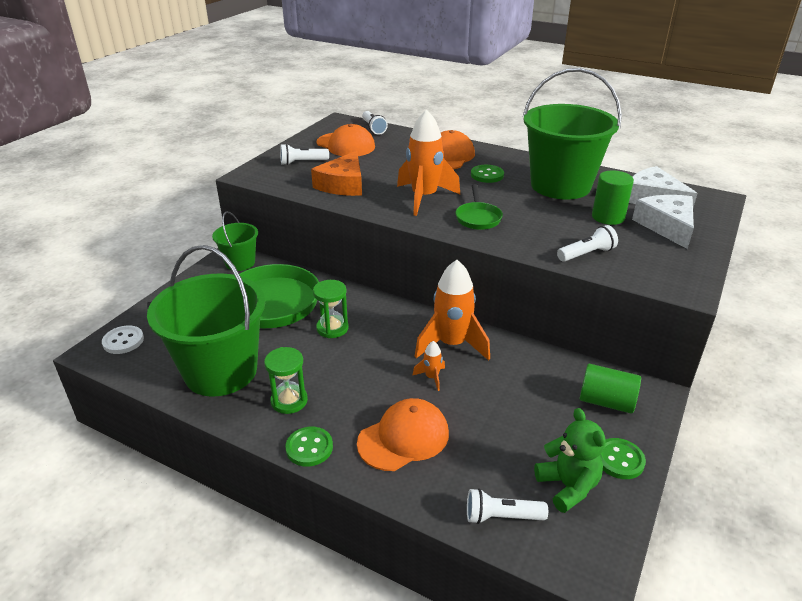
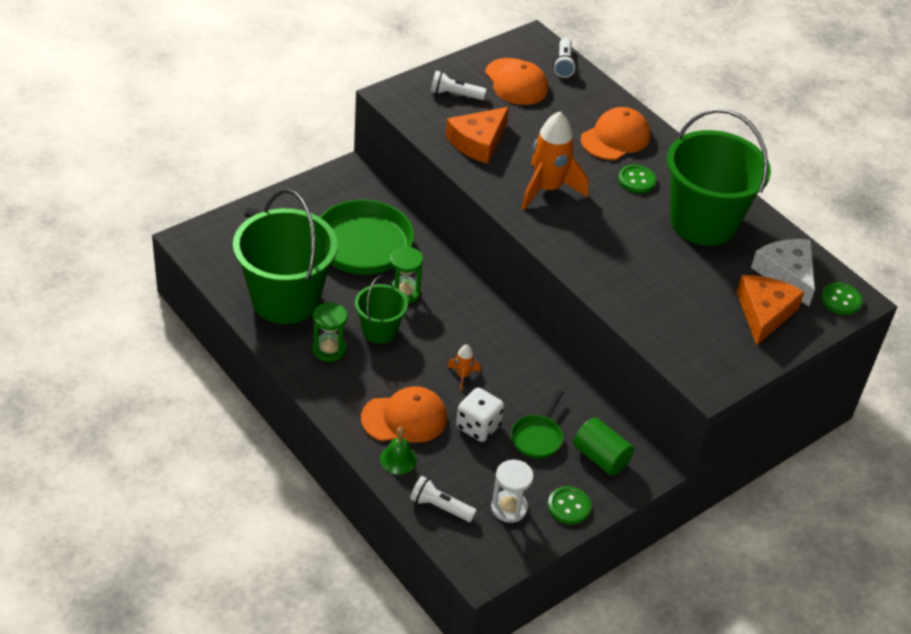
camera: 20 degrees right, 10 degrees up
white button [102,325,144,354] -> none
green bucket [212,211,258,271] -> green bucket moved to [355,276,408,344]
green button [285,427,333,467] -> green button moved to [821,282,863,315]
orange rocket [415,260,490,361] -> none
green pan [455,184,503,230] -> green pan moved to [511,390,564,459]
green teddy bear [534,408,606,513] -> white hourglass [491,460,534,523]
white flashlight [557,225,618,262] -> none
green cylinder [592,171,634,225] -> none
white cheese [632,195,694,249] -> orange cheese [737,275,804,345]
none -> green bell [380,427,417,475]
none -> white dice [456,388,504,442]

